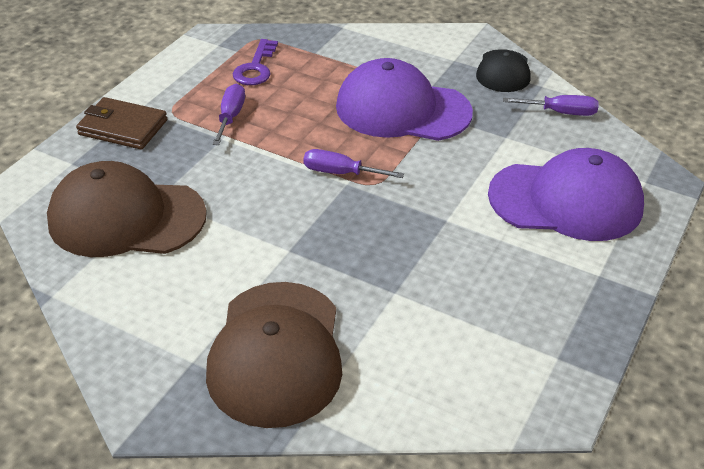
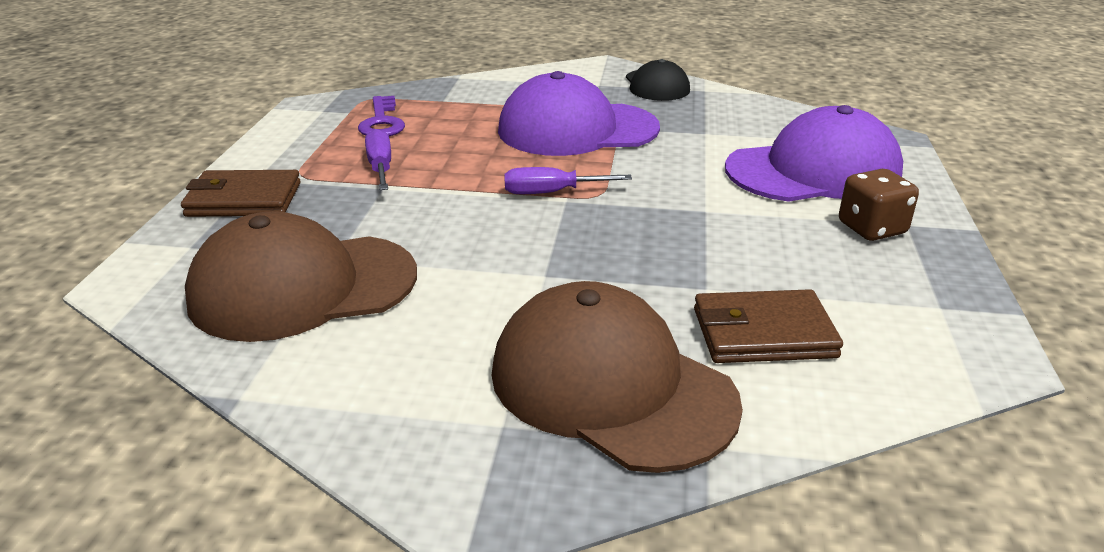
camera: 20 degrees left, 10 degrees down
brown cap [206,282,342,428] -> brown cap turned 150 degrees clockwise [492,281,743,473]
purple screwdriver [503,95,599,116] -> none
none -> brown wallet [694,289,843,363]
none -> brown dice [839,169,919,241]

